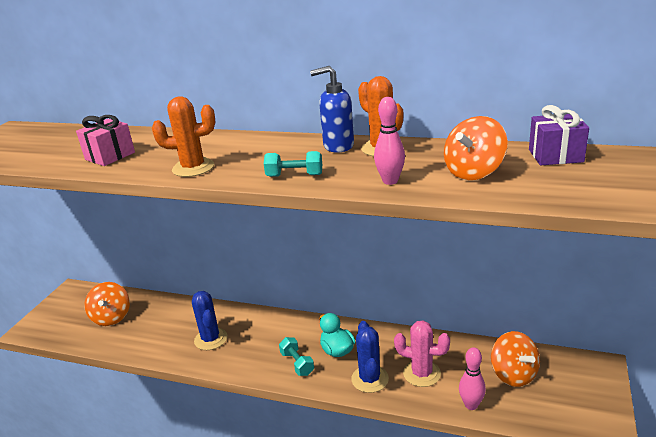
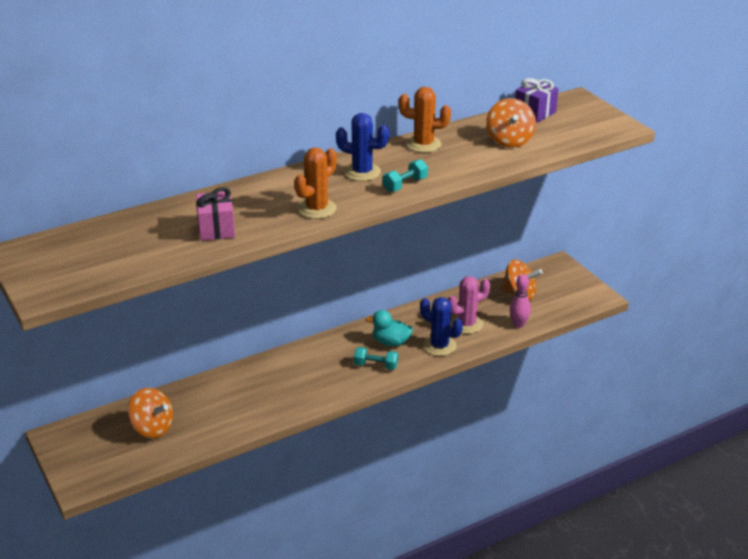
camera: 50 degrees left, 5 degrees up
blue cactus [192,291,227,350] -> blue cactus moved to [336,113,389,181]
blue soap dispenser [310,66,354,152] -> none
pink bowling pin [374,97,405,185] -> none

